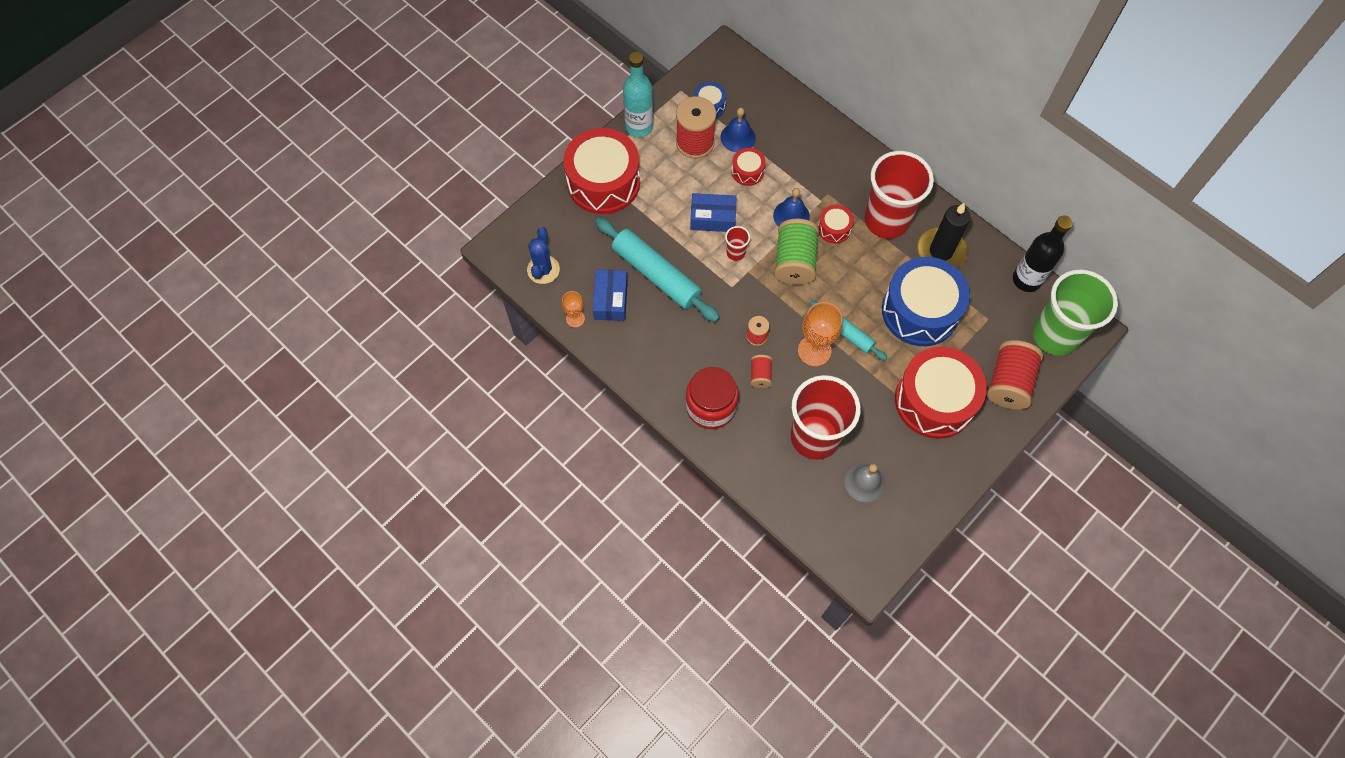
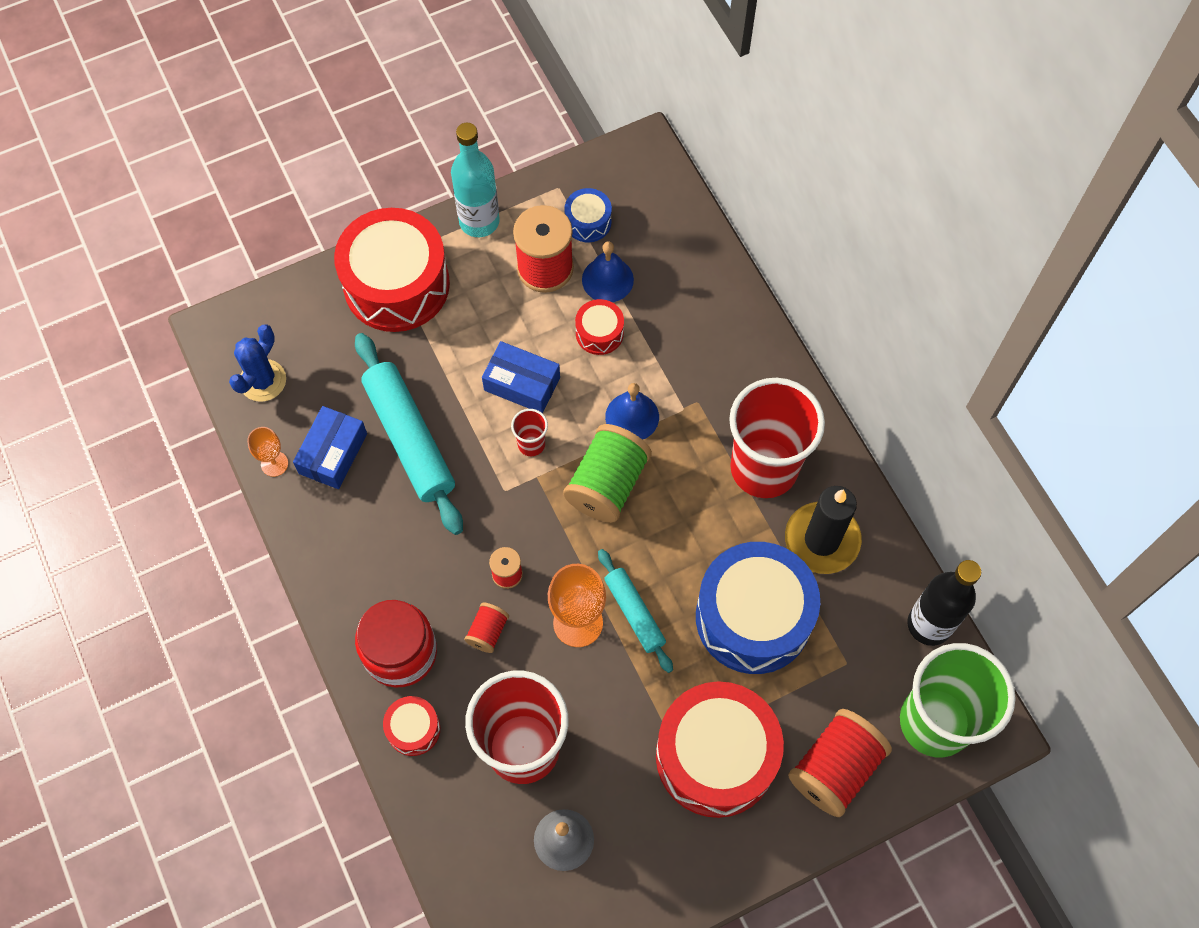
camera: 20 degrees right, 0 degrees up
red drum [818,205,854,243] -> red drum moved to [383,696,440,756]

